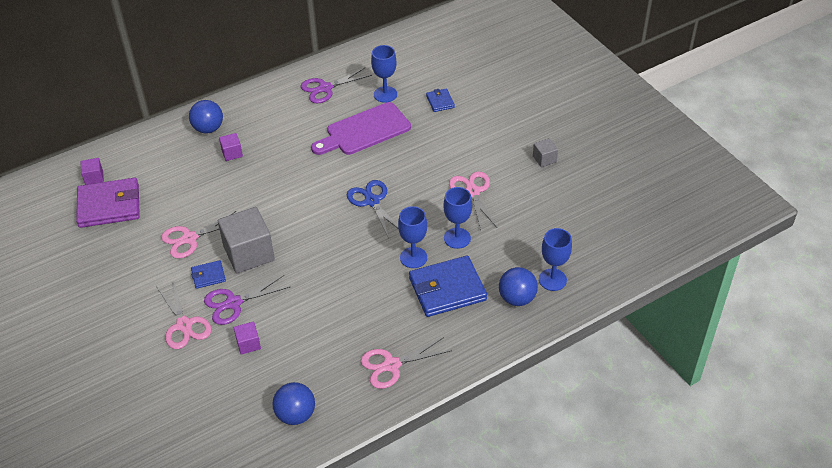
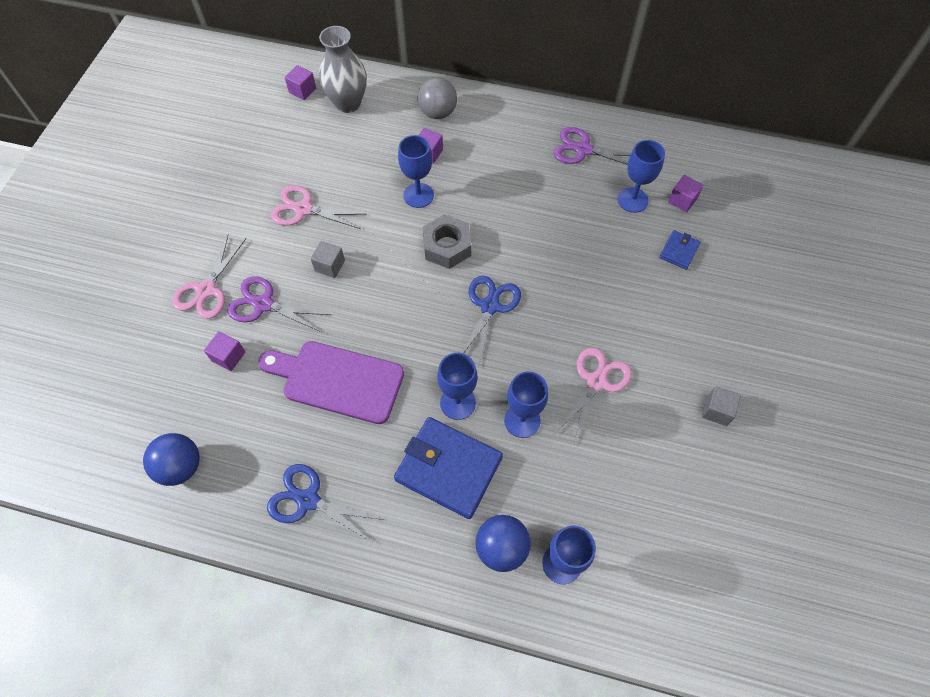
camera: 45 degrees right, 15 degrees up
purple wallet [76,178,140,228] -> none
blue ball [189,100,223,134] -> grey ball [417,77,457,119]
blue wallet [191,260,226,289] -> none
grey cube [218,207,275,273] -> grey cube [310,241,345,278], size x0.47
purple cutting board [311,102,411,155] -> purple cutting board moved to [258,341,404,424]
pink scissors [361,337,452,389] -> blue scissors [267,464,384,542]
none -> grey vase [319,26,367,113]
none -> blue goblet [398,135,434,208]
none -> grey nut [423,214,471,269]
none -> purple cube [668,175,704,212]

